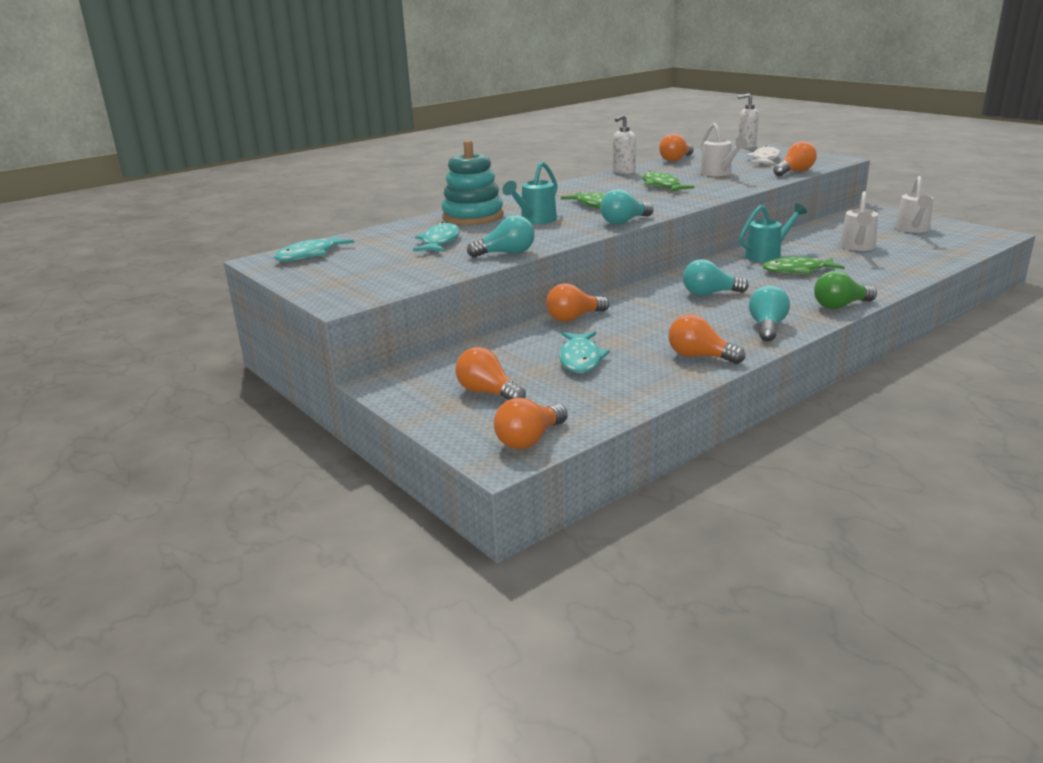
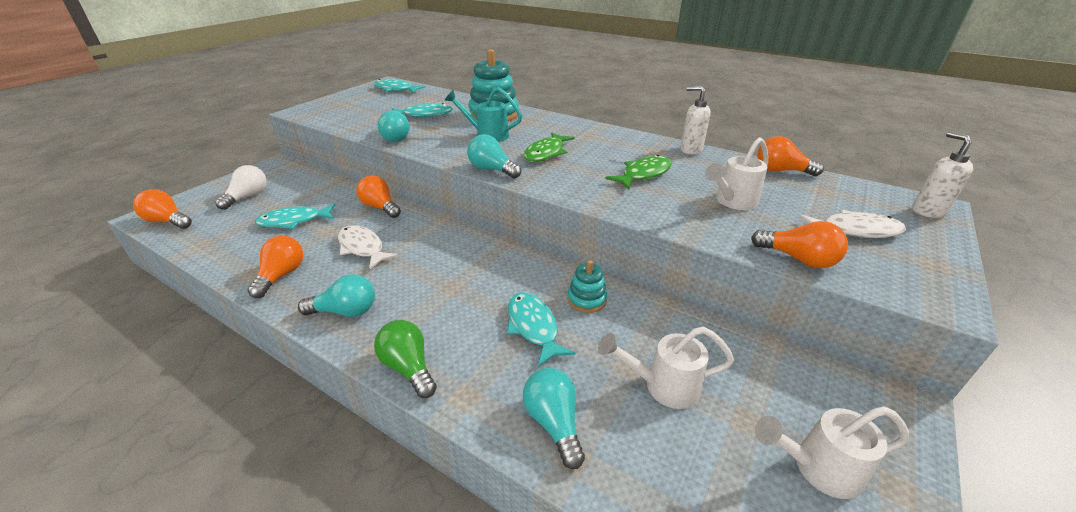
camera: 70 degrees right, 10 degrees up
orange light bulb [455,347,526,400] -> white light bulb [215,165,267,210]
turquoise light bulb [683,259,749,296] -> turquoise light bulb moved to [523,368,585,469]
turquoise watering can [739,203,807,262] -> turquoise stacking toy [567,260,607,313]
green fish [763,257,845,274] -> turquoise fish [507,292,575,367]
none -> white fish [338,225,398,270]

